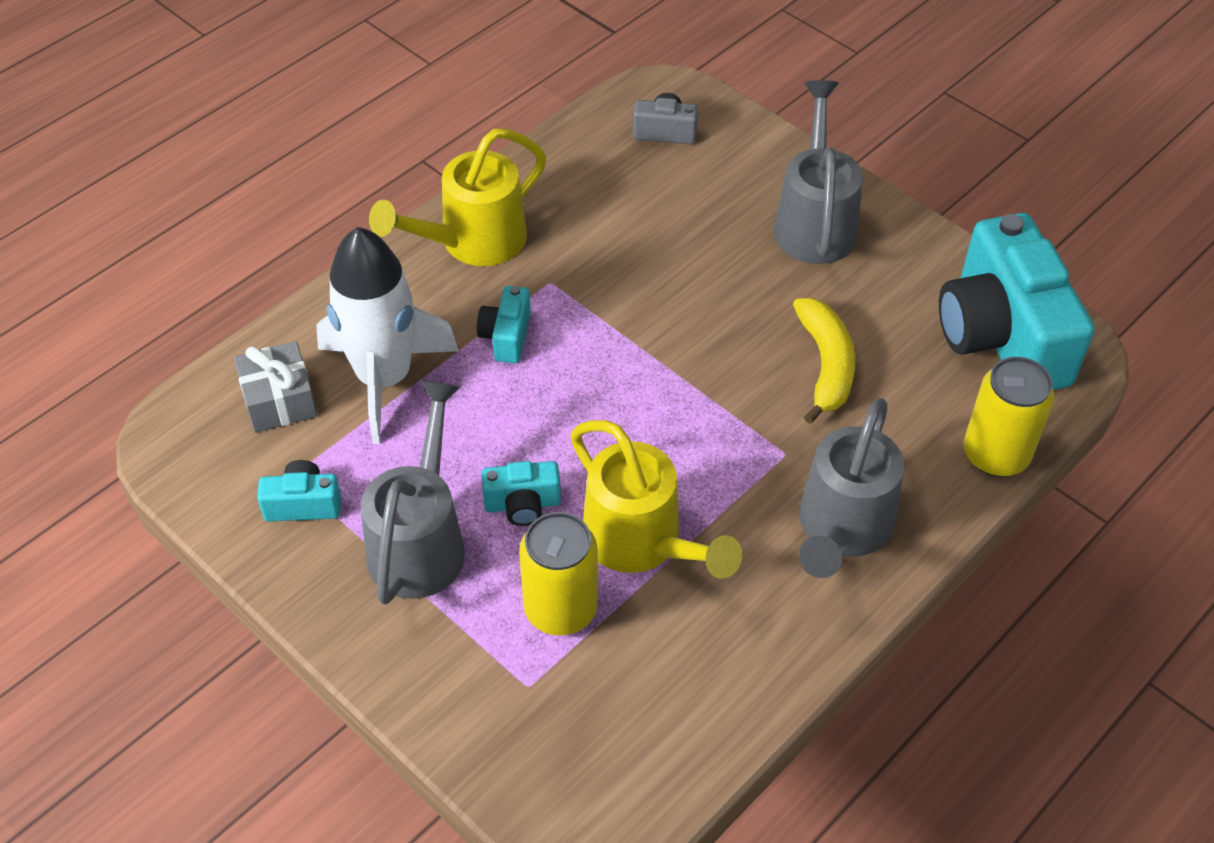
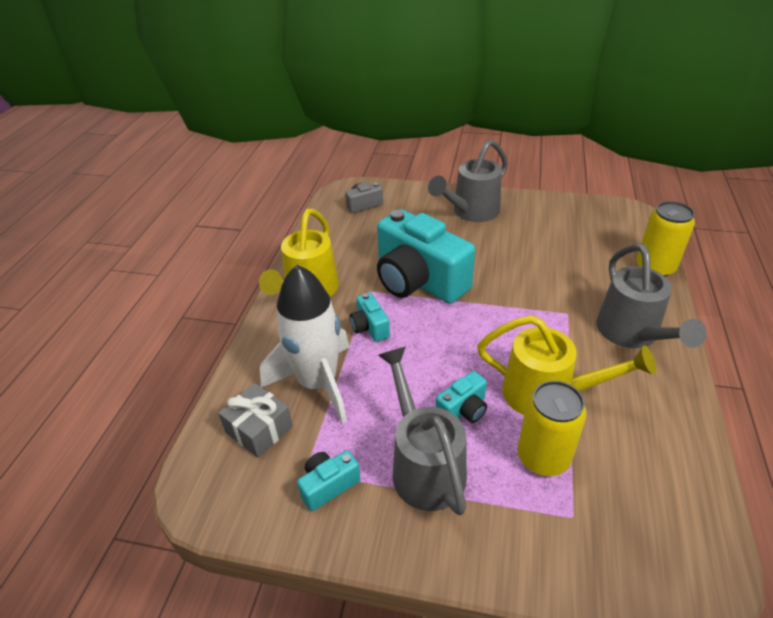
camera: 30 degrees left, 10 degrees down
grey watering can [774,80,863,264] -> grey watering can turned 105 degrees counterclockwise [428,139,508,222]
yellow banana [793,298,855,424] -> none
turquoise camera [939,213,1095,390] -> turquoise camera moved to [377,209,475,304]

